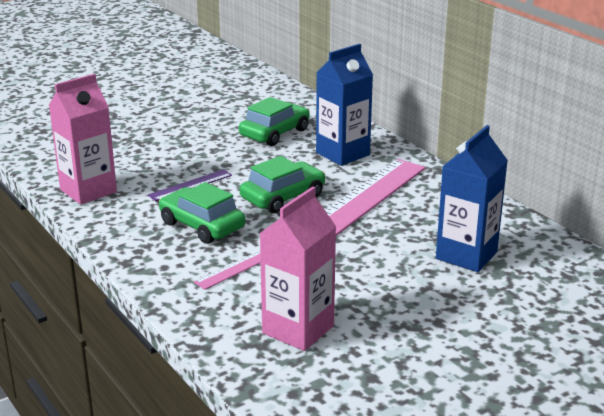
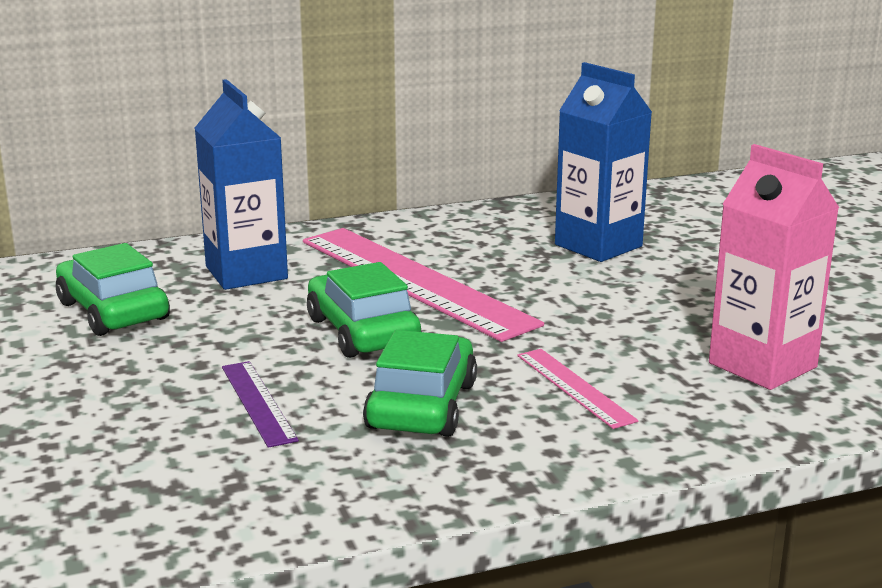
camera: 75 degrees left, 5 degrees down
pink carton [49,74,117,205] -> none
green car [159,182,245,244] -> green car turned 135 degrees clockwise [363,330,477,437]

